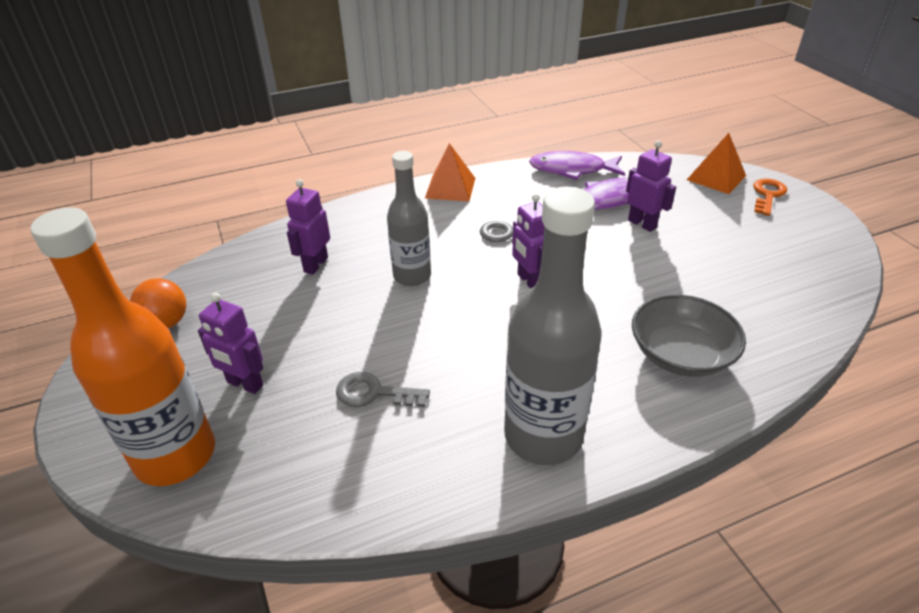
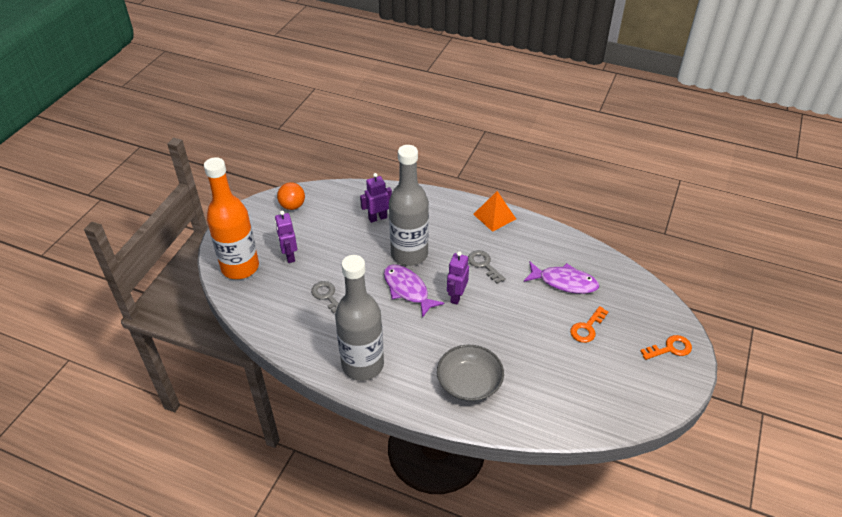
camera: 45 degrees right, 5 degrees up
grey bottle [387,151,431,286] -> grey bottle [389,145,429,266], size x1.59
purple fish [529,151,625,180] -> purple fish moved to [384,265,444,318]
purple robot [626,141,676,232] -> none
orange pyramid [687,133,746,194] -> none
none -> orange key [570,306,608,343]

